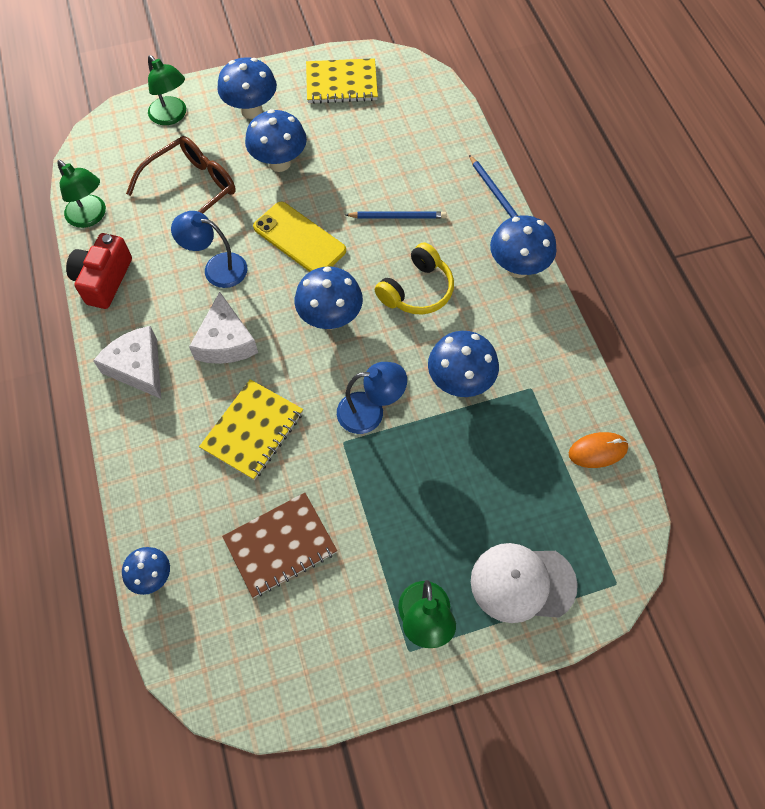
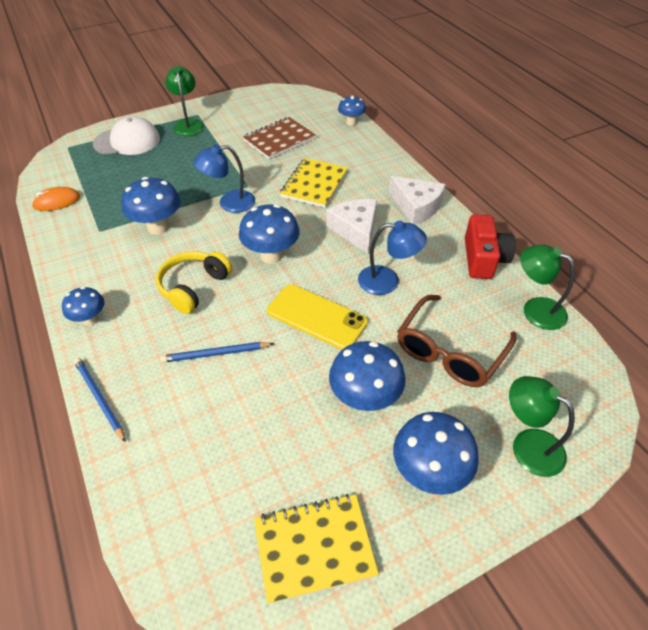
camera: 170 degrees right, 15 degrees down
blue mushroom [490,215,557,278] -> blue mushroom [62,287,104,326], size x0.61

